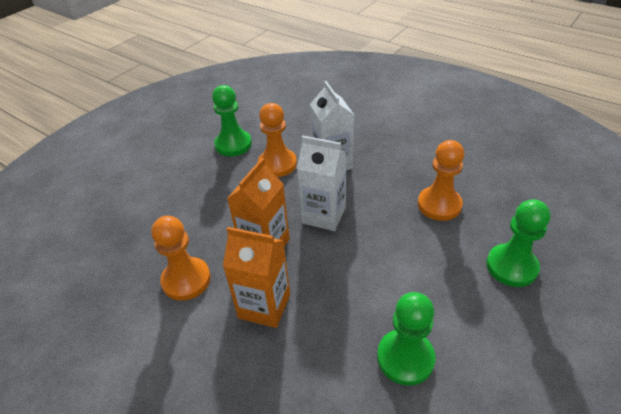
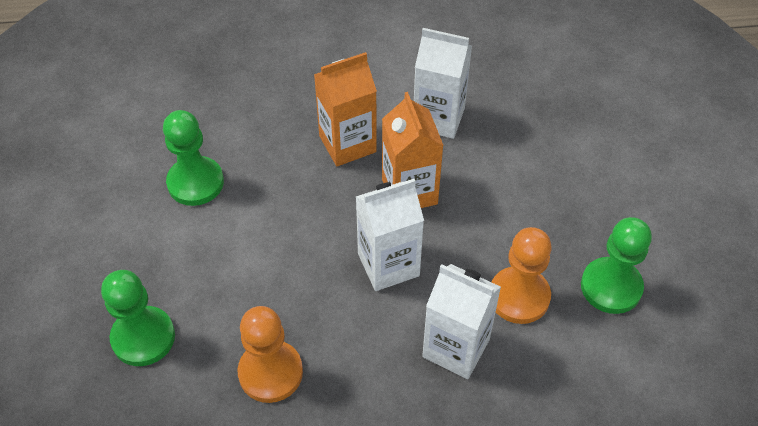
camera: 135 degrees right, 10 degrees up
orange pawn [151,216,211,301] -> white carton [414,28,472,139]

